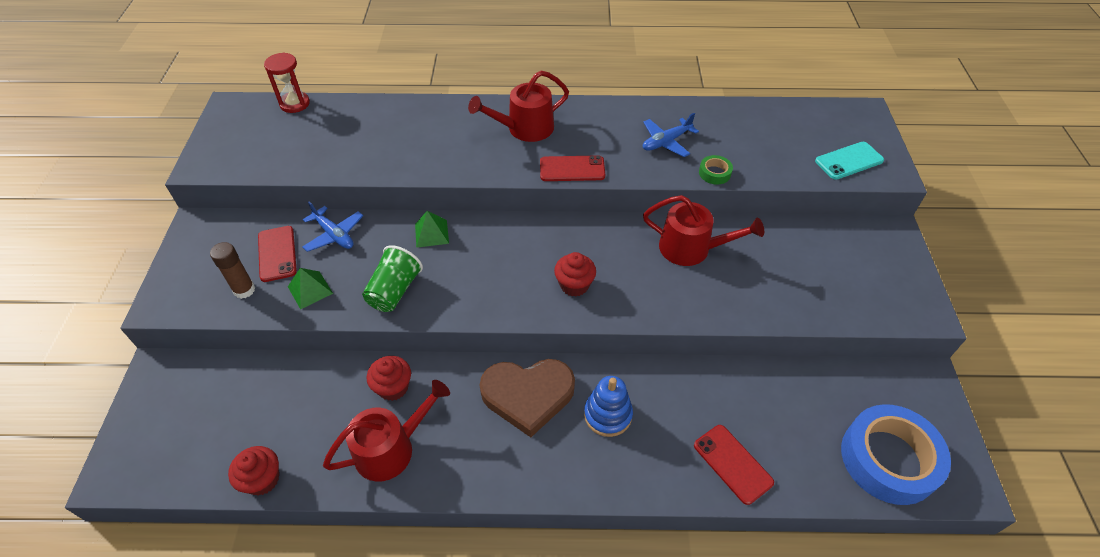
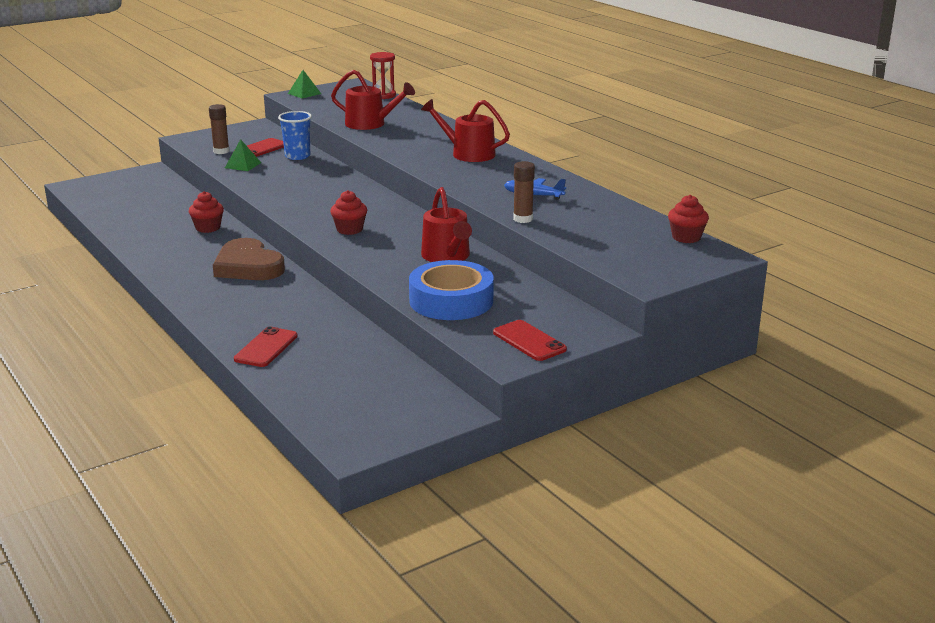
camera: 55 degrees right, 25 degrees down
red cupcake [228,446,279,496] -> red cupcake moved to [668,195,709,243]
blue plane [302,201,363,252] -> blue cup [278,111,312,160]
red watering can [323,380,450,482] -> red watering can moved to [331,70,415,130]
green cup [362,245,423,312] -> none
green pyramid [415,211,449,248] -> green pyramid moved to [288,70,321,99]
red phone [540,155,605,181] -> red phone moved to [493,320,567,361]
blue stacking toy [584,376,633,437] -> none
green tape [699,155,733,184] -> brown glue stick [513,161,535,223]
turquoise phone [815,142,884,180] -> none
blue tape [841,404,951,505] -> blue tape moved to [409,260,494,320]

